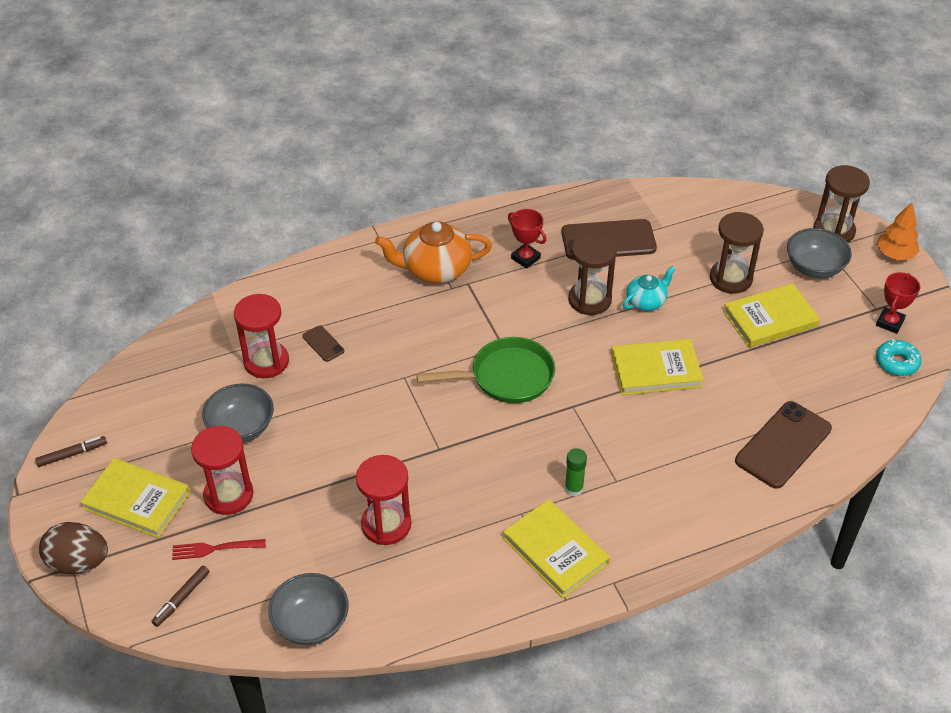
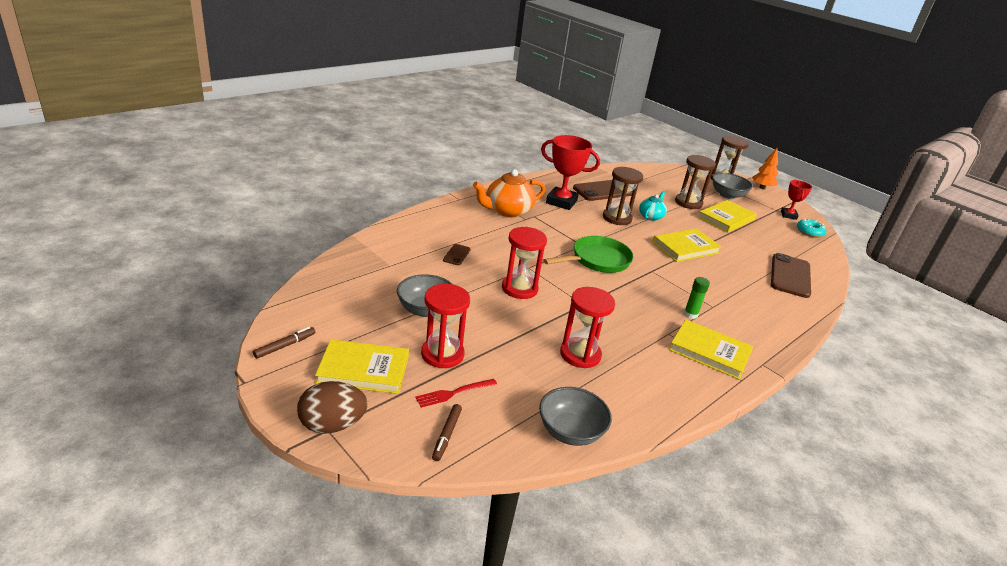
camera: 25 degrees left, 15 degrees down
red hourglass [234,294,289,378] -> red hourglass moved to [502,227,547,299]
brown phone [302,325,344,362] -> brown phone turned 75 degrees clockwise [443,244,471,265]
red trophy [508,209,546,269] -> red trophy [541,135,600,210], size x1.74

